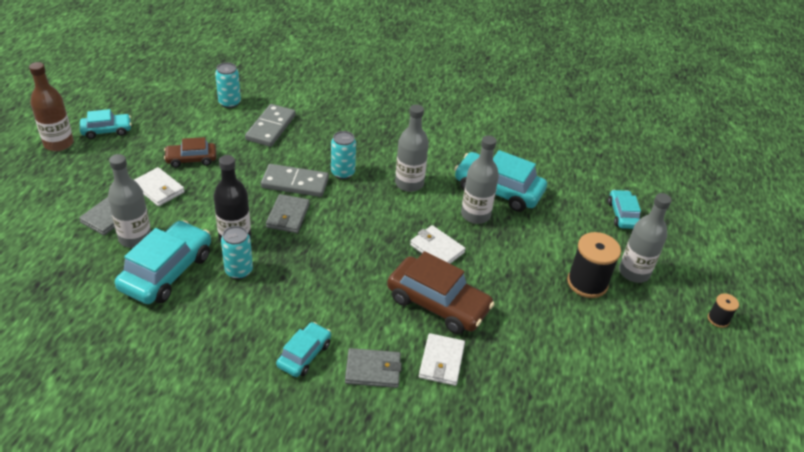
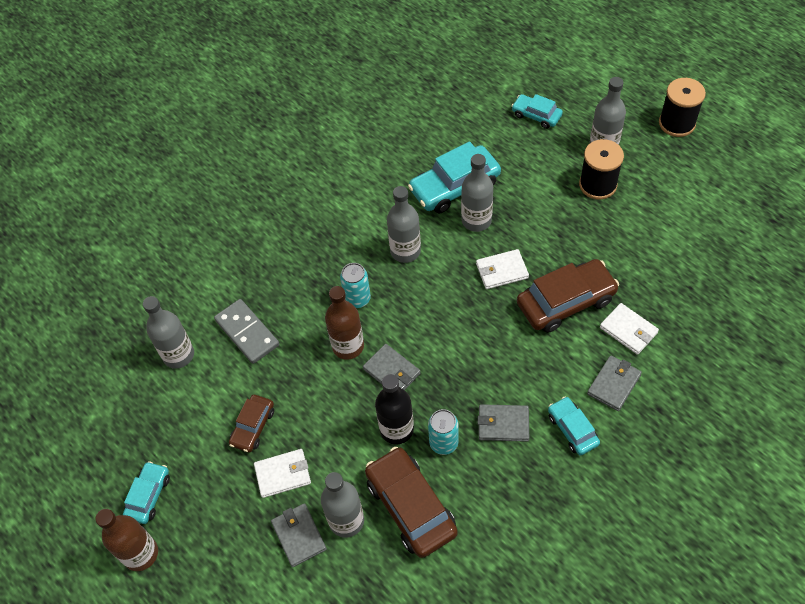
camera: 50 degrees left, 15 degrees up
turquoise car [115,220,211,304] -> brown car [365,447,458,558]
turquoise can [215,62,241,108] -> grey bottle [143,296,194,369]
grey domino [261,164,329,197] -> brown bottle [325,286,364,360]
black spool [708,293,739,328] -> black spool [659,78,706,137], size x1.95
none -> grey wallet [478,404,529,442]

